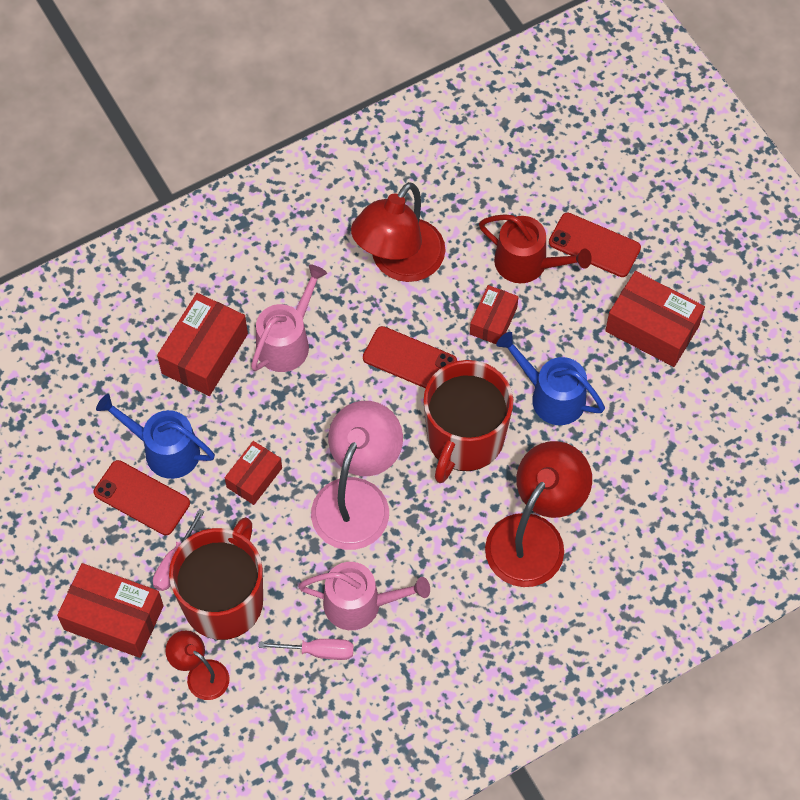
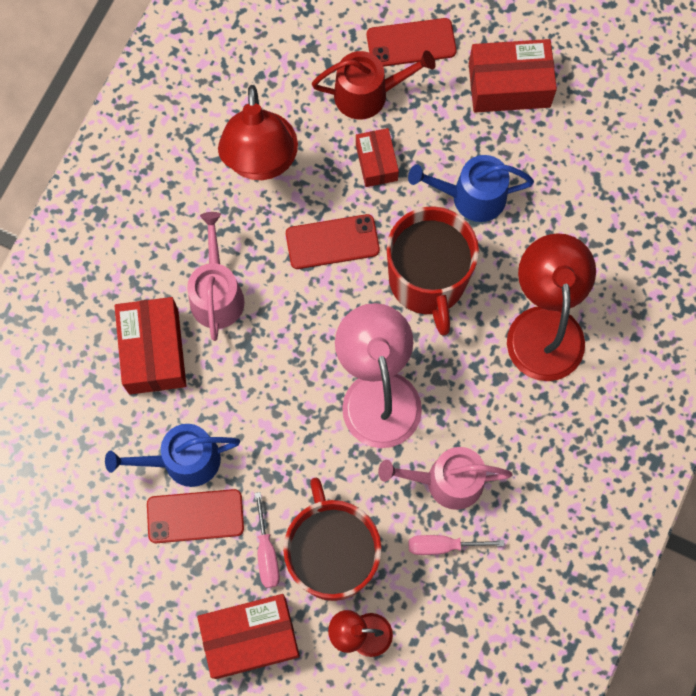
camera: 35 degrees left, 10 degrees up
red box [225,441,282,505] -> none
pink screwdriver [259,639,354,660] -> pink screwdriver turned 150 degrees counterclockwise [409,535,505,555]
pink watering can [298,562,430,630] -> pink watering can turned 150 degrees counterclockwise [378,447,513,510]

